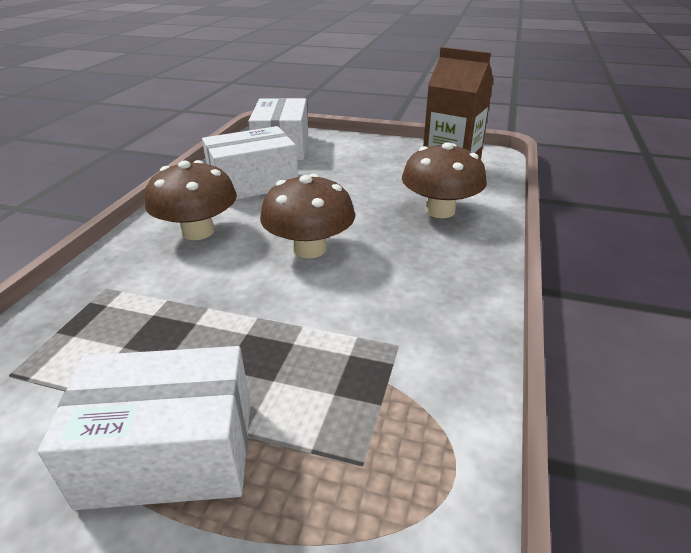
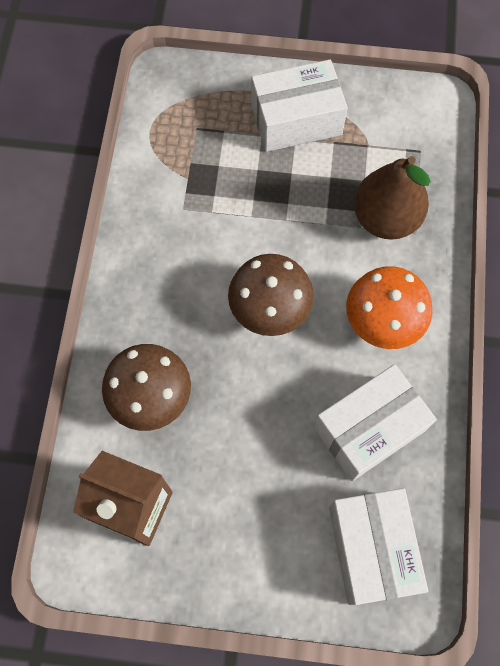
camera: 170 degrees right, 35 degrees up
brown mushroom [145,160,237,240] -> orange mushroom [346,266,432,349]
none -> brown pear [354,156,431,240]

